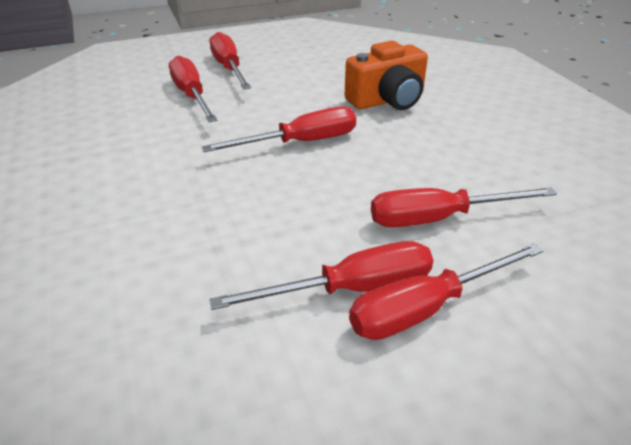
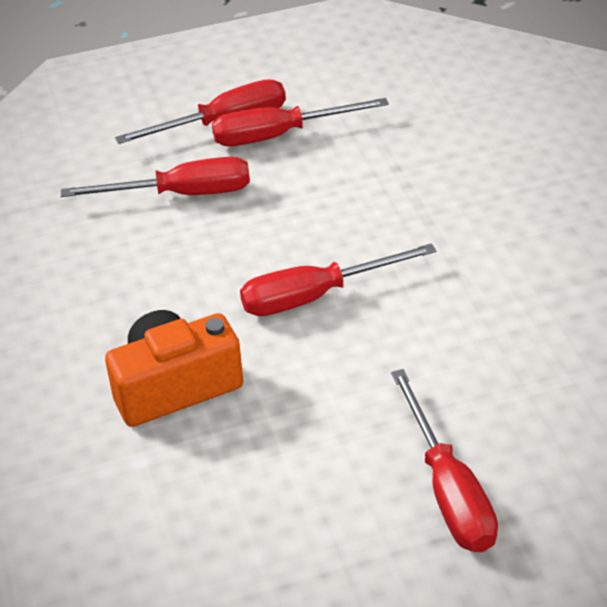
camera: 175 degrees left, 5 degrees up
red screwdriver [169,55,218,122] -> none

